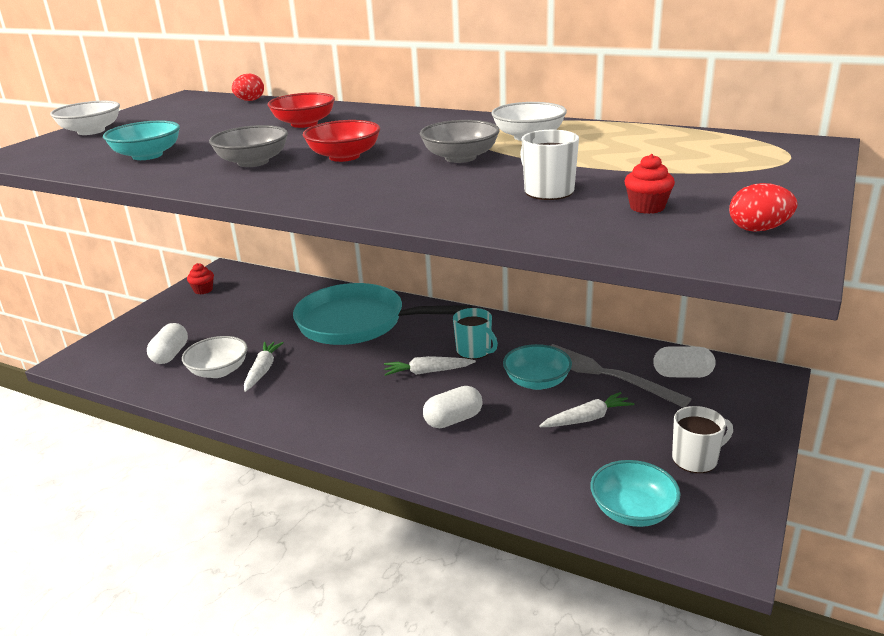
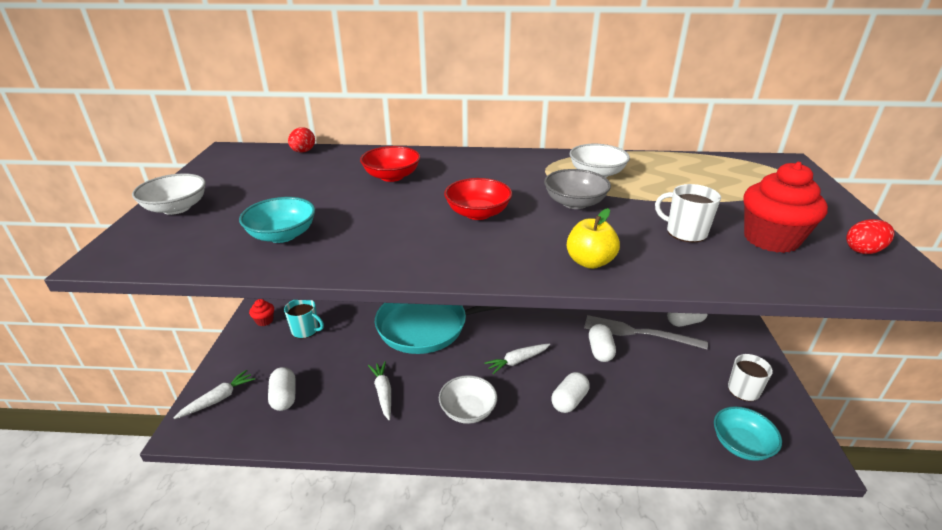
camera: 25 degrees left, 5 degrees up
white bowl [182,336,248,378] -> white bowl moved to [439,375,497,424]
grey bowl [209,125,288,167] -> none
turquoise mug [453,308,498,359] -> turquoise mug moved to [284,300,324,339]
turquoise bowl [503,344,572,390] -> white capsule [589,324,616,362]
white carrot [539,392,634,427] -> white carrot moved to [174,370,255,419]
red cupcake [625,154,675,214] -> red cupcake [743,162,828,253], size x2.01
none -> yellow apple [567,208,620,269]

